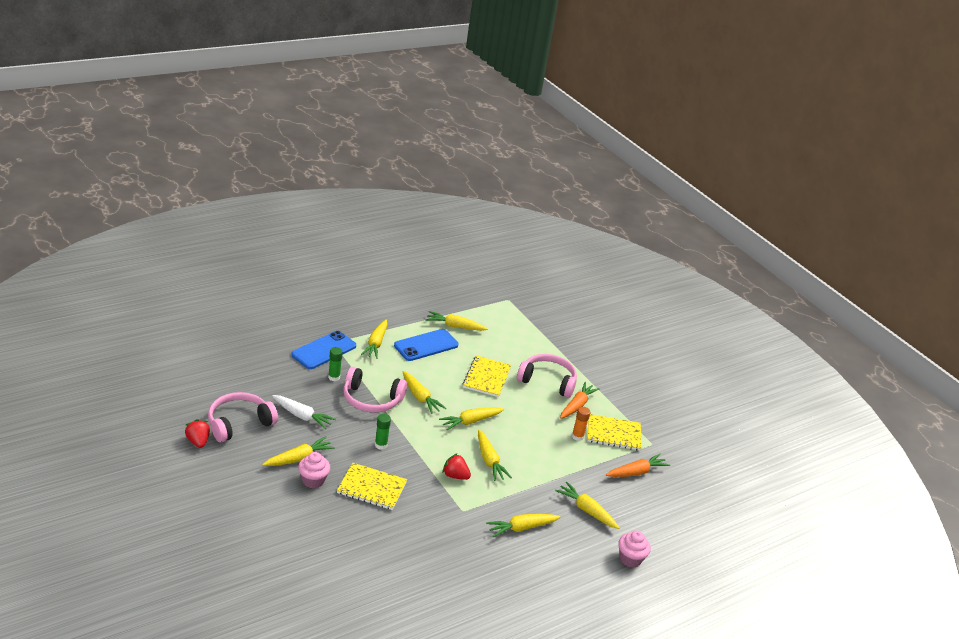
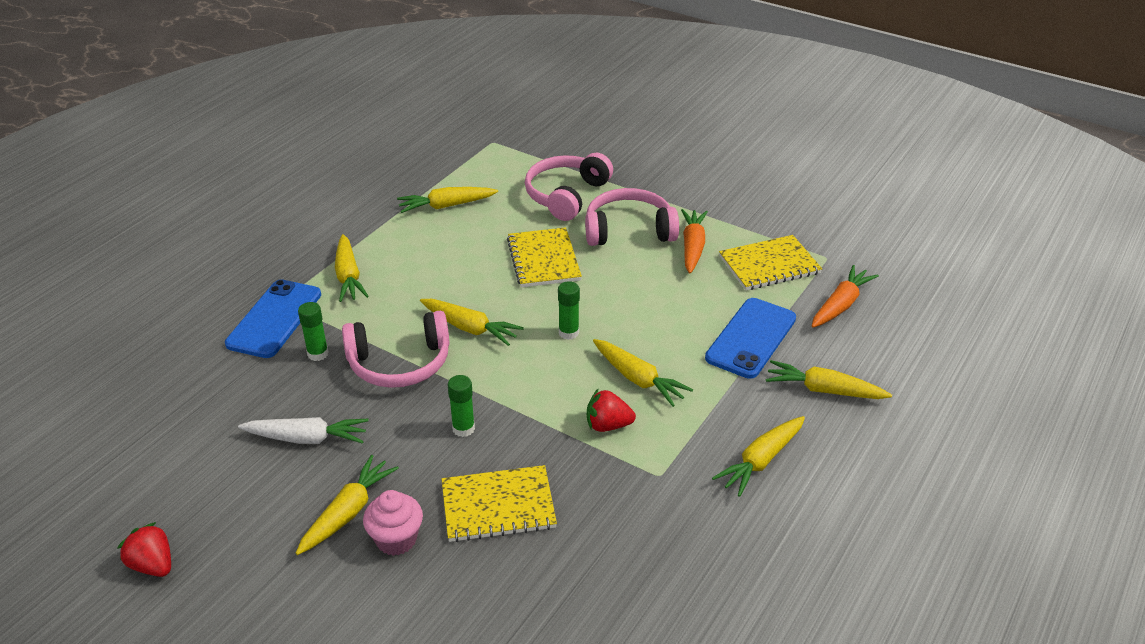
camera: 20 degrees left, 5 degrees up
pink headphones [208,392,278,442] -> pink headphones moved to [525,153,613,221]
blue phone [394,329,459,361] -> blue phone moved to [705,298,796,379]
yellow carrot [439,408,504,431] -> green glue stick [558,281,580,340]
orange glue stick [572,407,590,441] -> none
pink cupcake [618,531,651,567] -> none

